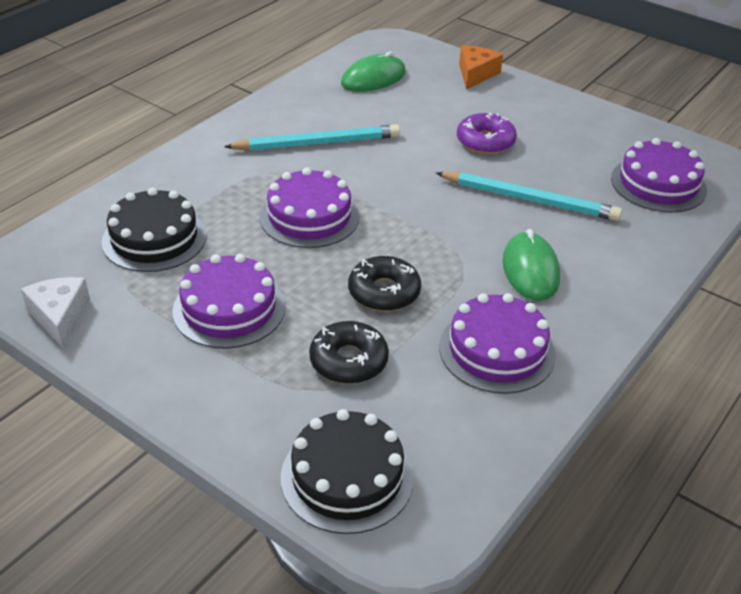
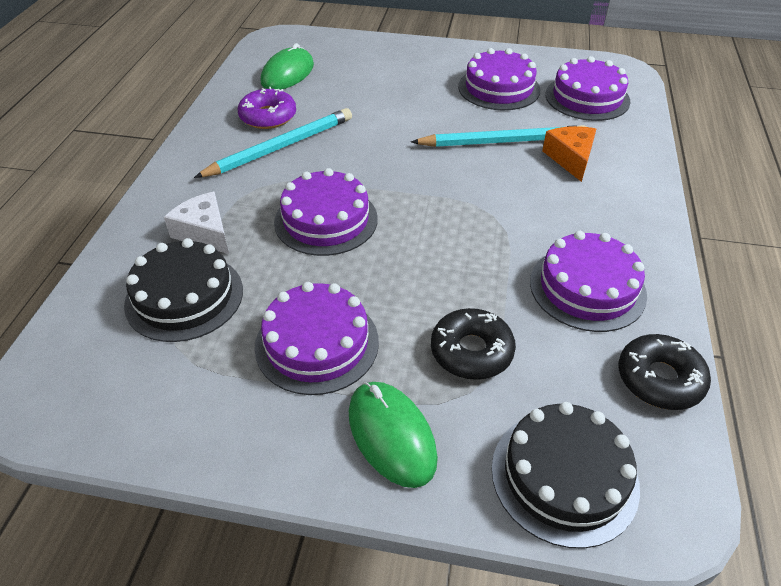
camera: 25 degrees left, 5 degrees up
white cheese [21,277,90,348] -> white cheese moved to [164,192,229,254]
black donut [348,256,421,311] -> black donut moved to [618,334,711,410]
purple donut [457,113,517,154] -> purple donut moved to [238,87,296,129]
orange cheese [459,45,503,89] -> orange cheese moved to [542,126,596,182]
green mouse [503,229,560,301] -> green mouse moved to [349,382,438,488]
none -> purple cake [458,48,540,110]

